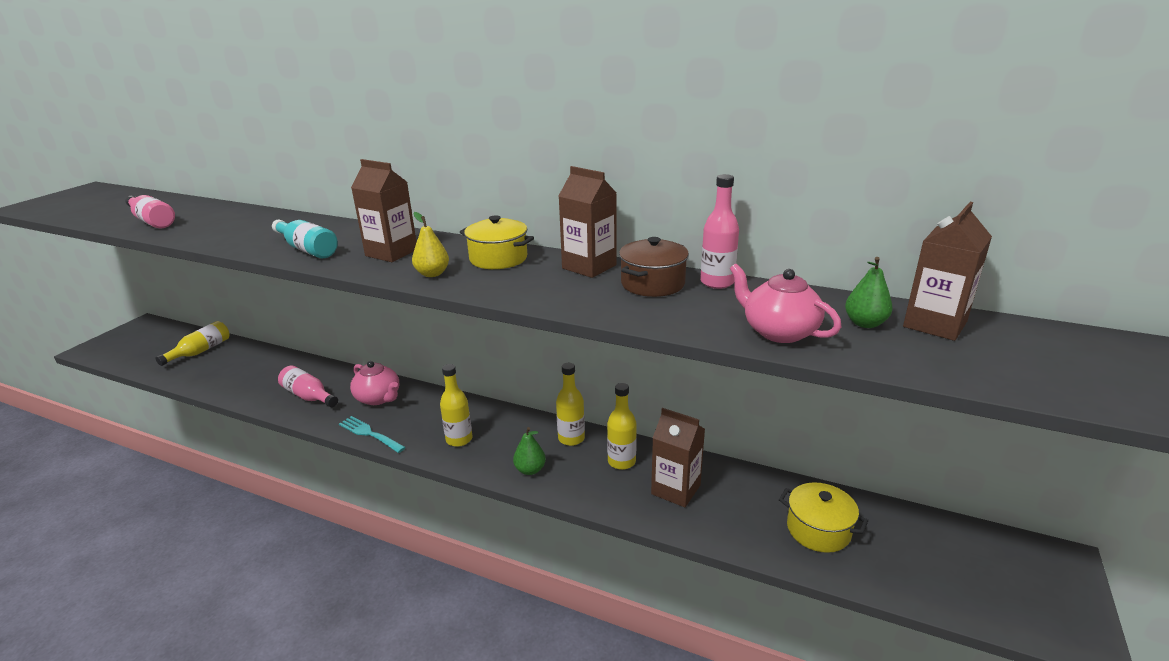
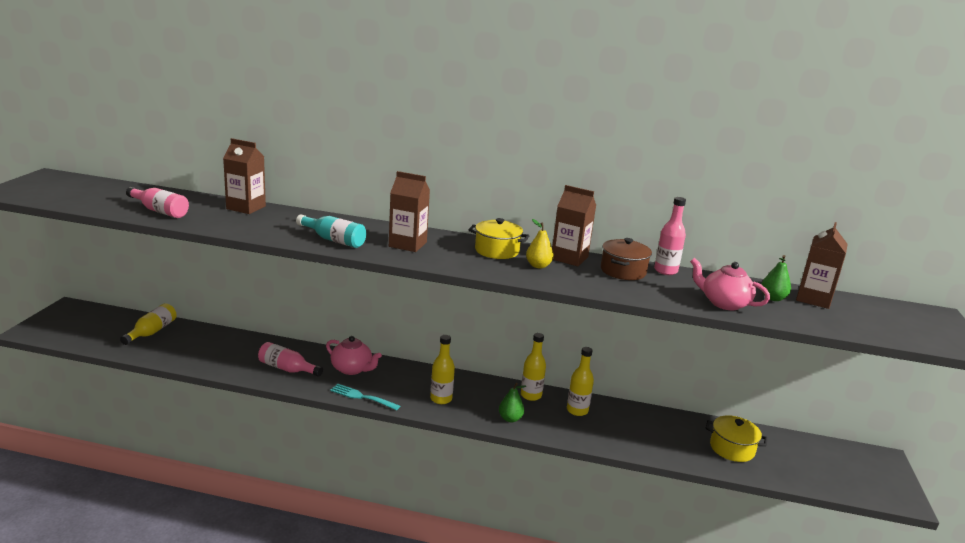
camera: 15 degrees left, 5 degrees down
yellow pear [412,212,449,277] -> yellow pear moved to [526,219,554,268]
brown carton [651,408,705,507] -> brown carton moved to [223,138,266,214]

